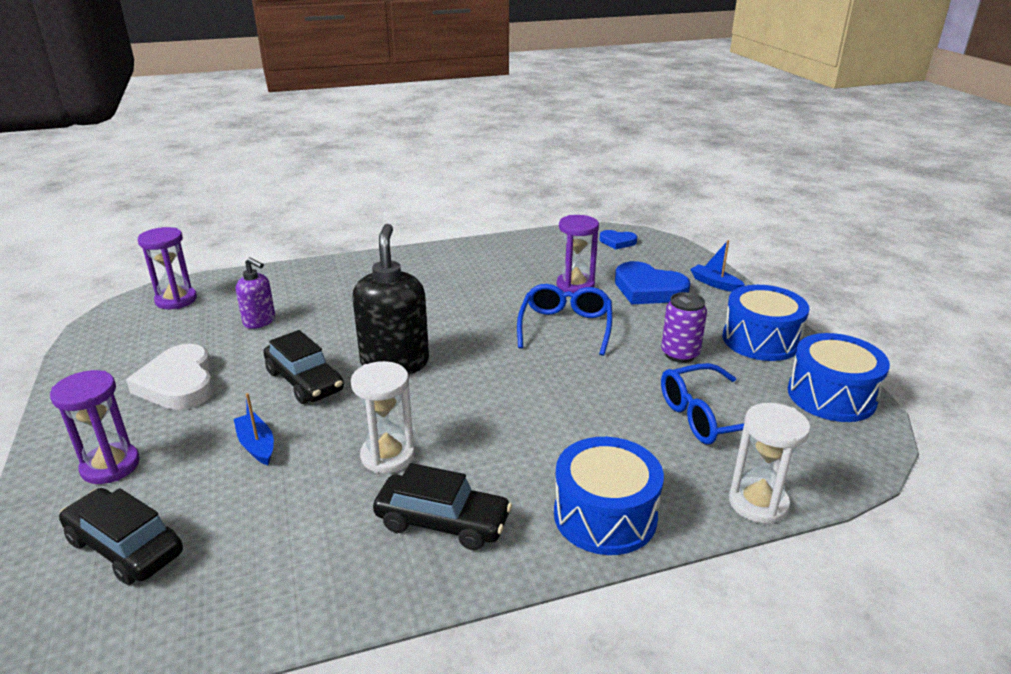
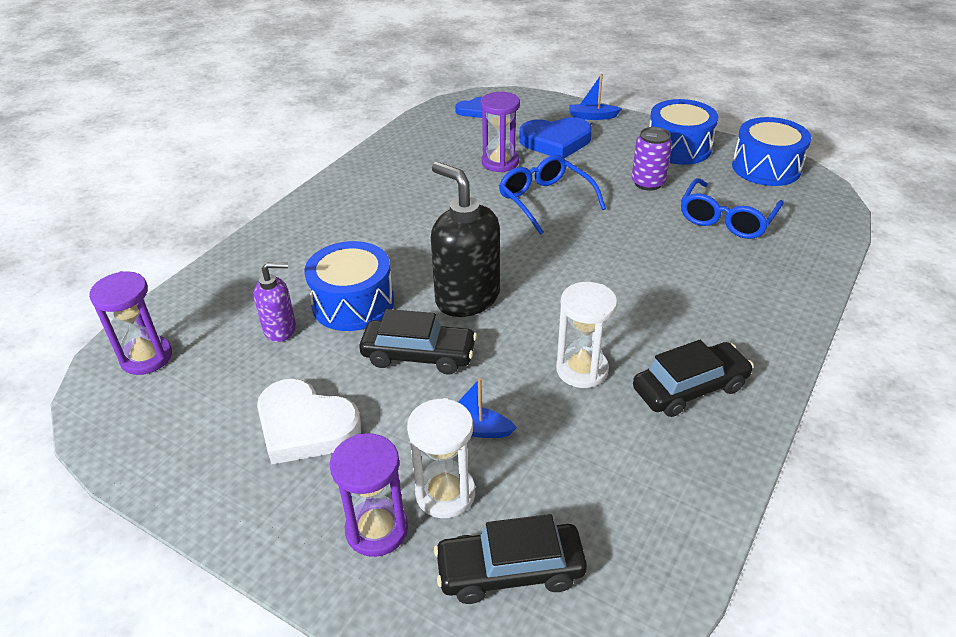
camera: 40 degrees left, 10 degrees up
blue drum [554,437,664,555] -> blue drum moved to [305,241,394,331]
white hourglass [729,403,811,524] -> white hourglass moved to [407,398,475,518]

